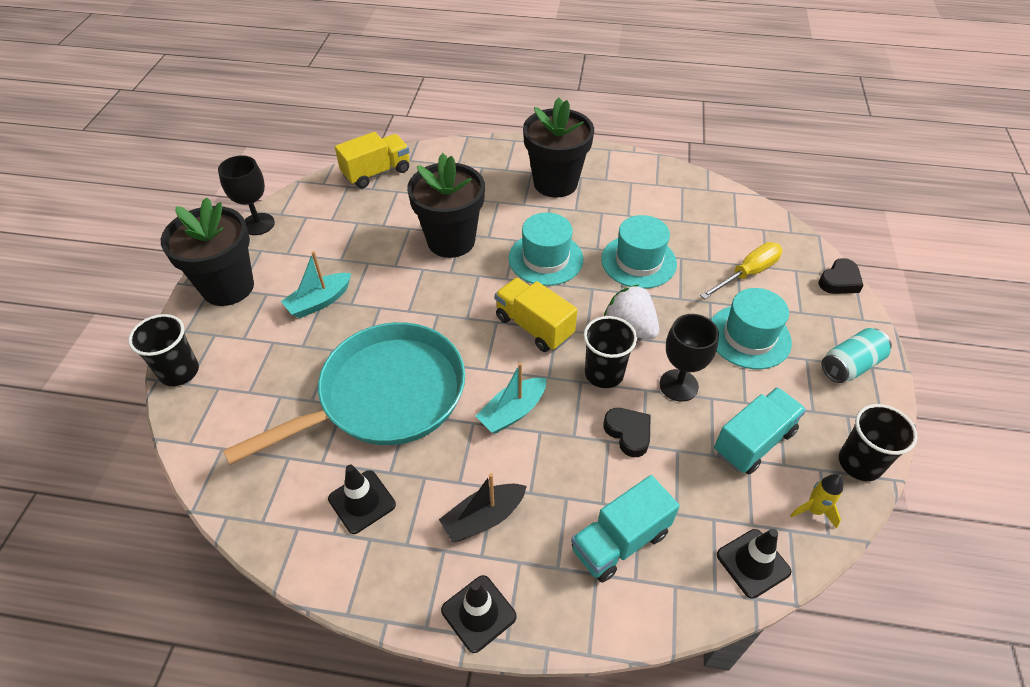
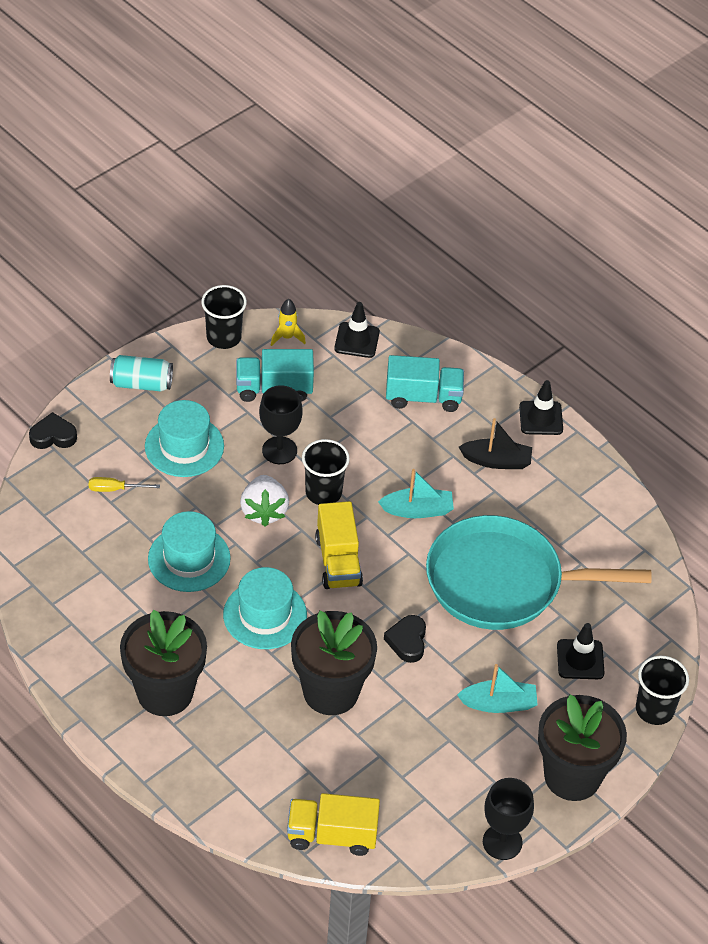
camera: 145 degrees left, 0 degrees up
black traffic cone [328,465,396,534] -> black traffic cone moved to [557,623,605,679]
black heart [603,408,651,457] -> black heart moved to [384,615,426,663]
yellow screwdriver [700,242,782,299] -> yellow screwdriver [89,477,160,492], size x0.61

